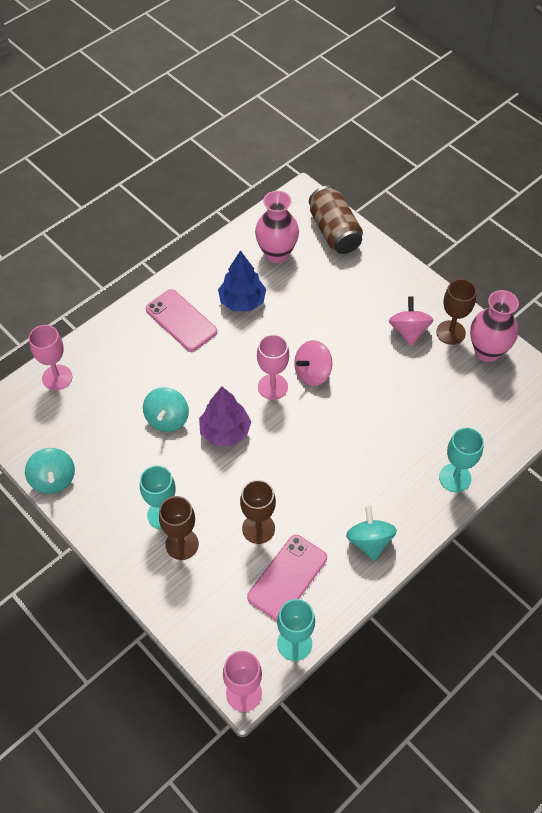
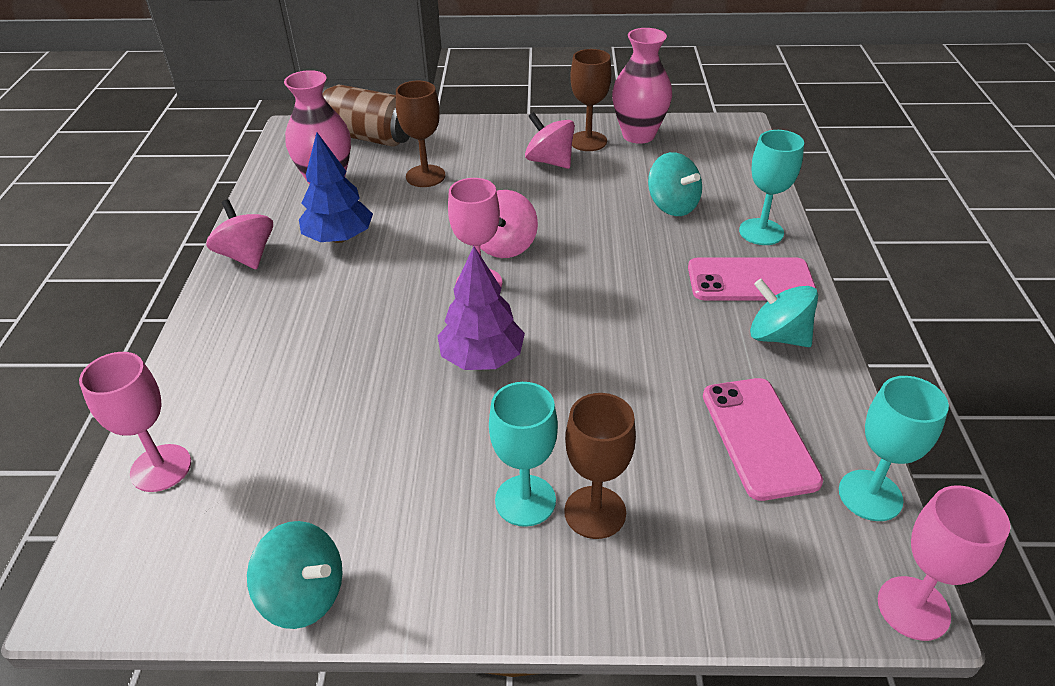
camera: 45 degrees left, 15 degrees down
turquoise spinning top [143,387,189,432] -> turquoise spinning top moved to [648,152,702,216]
pink phone [146,289,217,351] -> pink phone moved to [688,257,816,300]
brown goblet [240,480,276,544] -> brown goblet moved to [396,81,445,187]
none -> pink spinning top [206,199,273,269]

